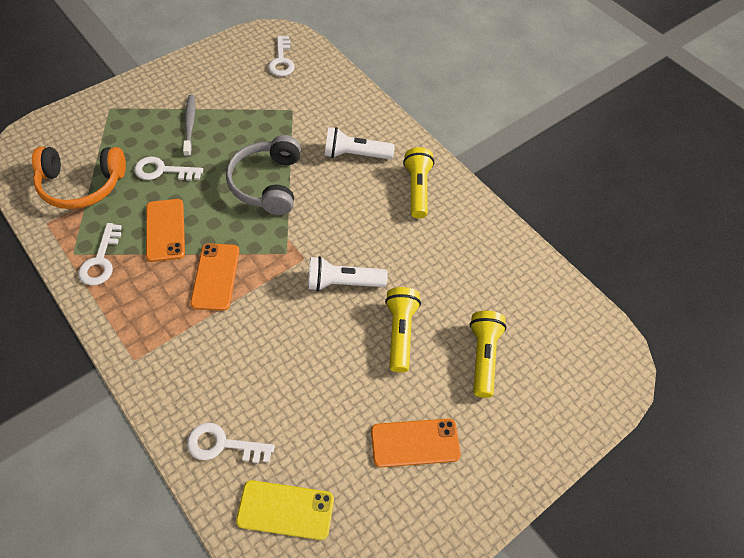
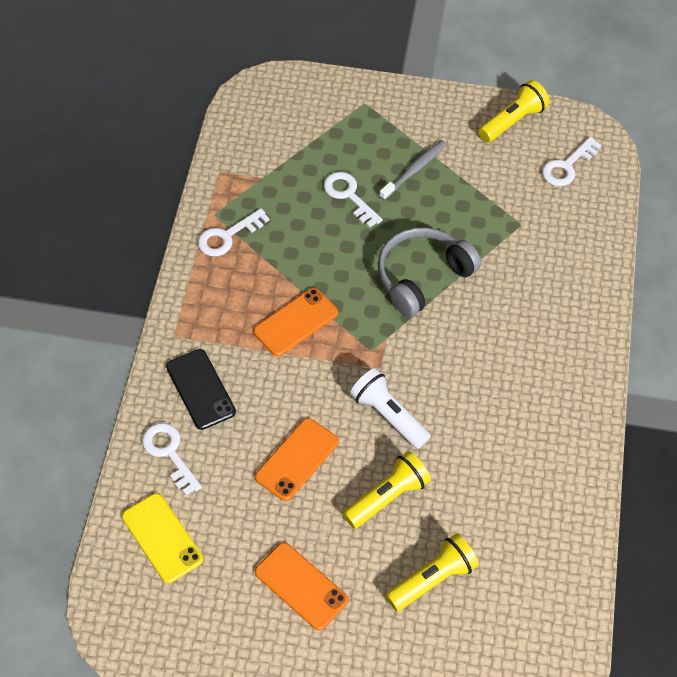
camera: 50 degrees right, 0 degrees up
orange headphones [32,147,126,209] -> none
orange phone [146,199,185,262] -> orange phone moved to [255,418,339,501]
white flashlight [325,127,395,159] -> none
yellow flashlight [403,147,434,219] -> yellow flashlight moved to [479,80,549,142]
none -> black phone [166,349,236,430]

